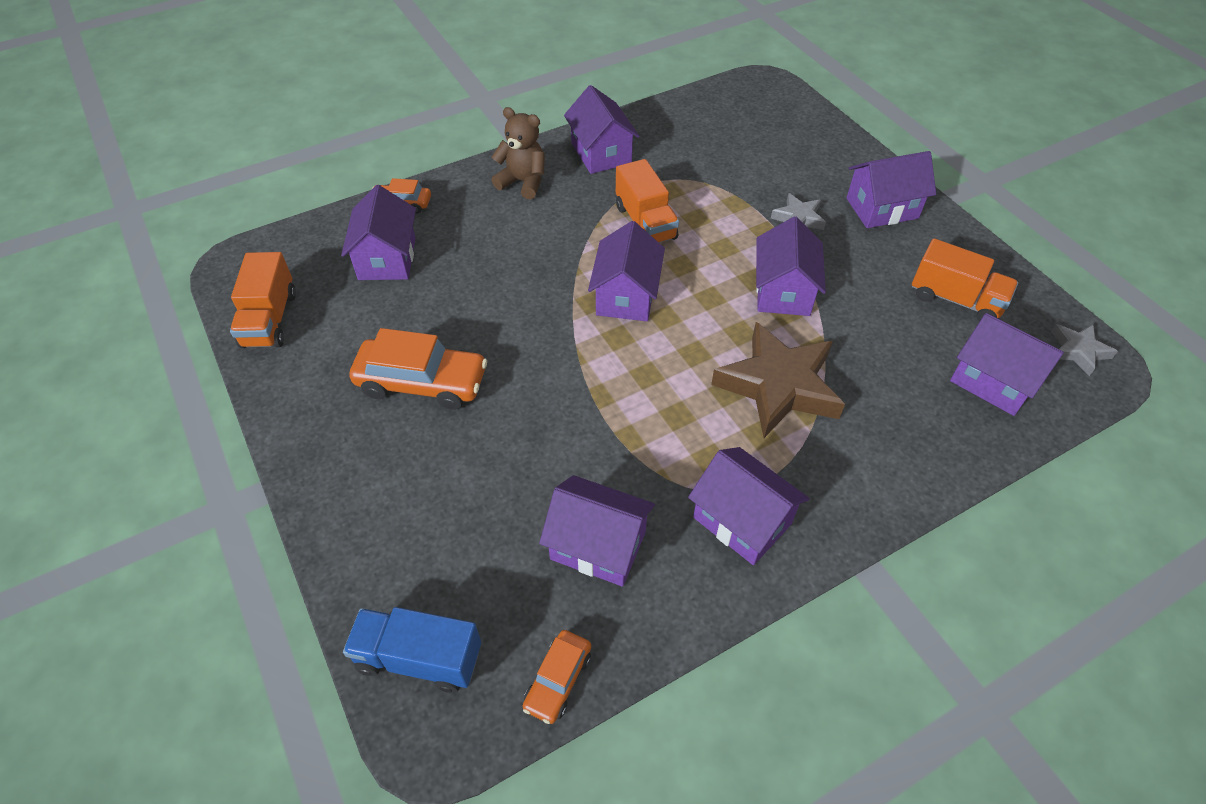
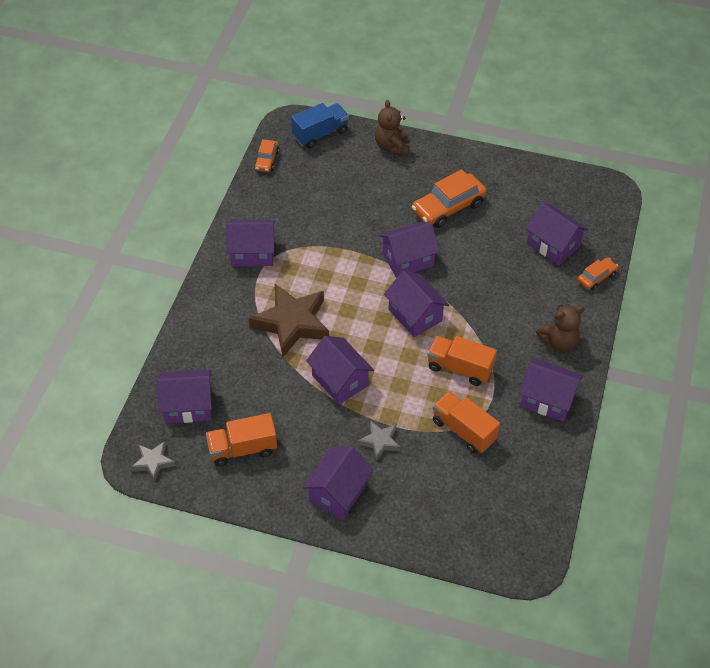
camera: 135 degrees right, 0 degrees up
orange truck [230,252,296,348] -> orange truck moved to [433,391,500,453]
orange car [523,630,591,724] -> orange car turned 150 degrees counterclockwise [254,139,279,172]
purple house [539,475,655,587] -> purple house moved to [379,222,440,278]
none -> brown teddy bear [375,100,409,156]

